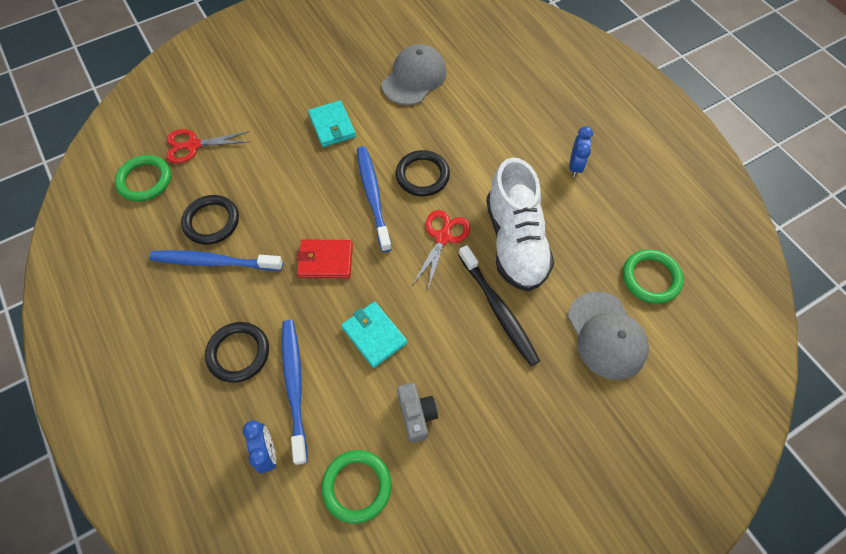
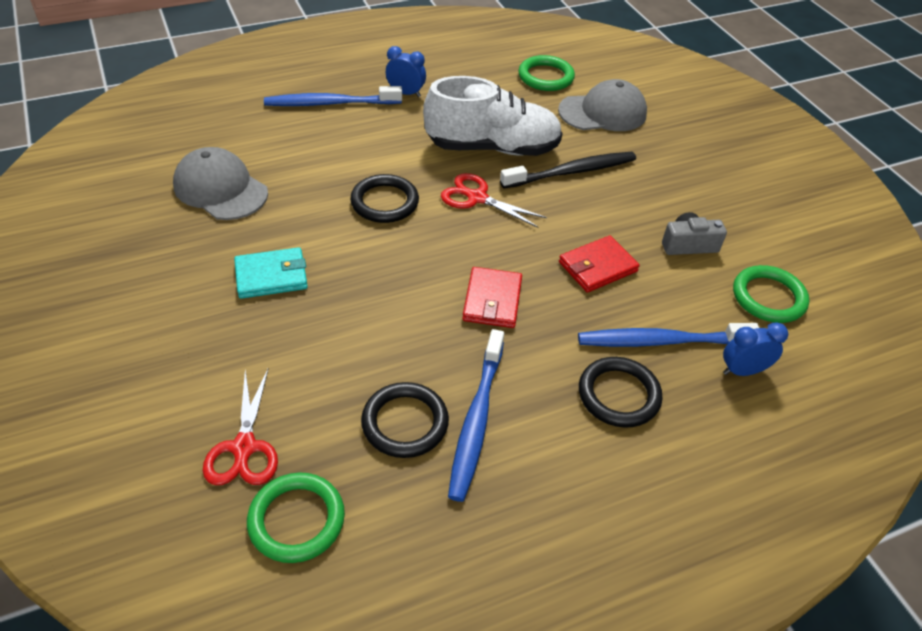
camera: 85 degrees left, 15 degrees down
turquoise wallet [341,301,407,368] -> red wallet [559,235,640,293]
blue toothbrush [357,146,392,252] -> blue toothbrush moved to [264,86,402,106]

